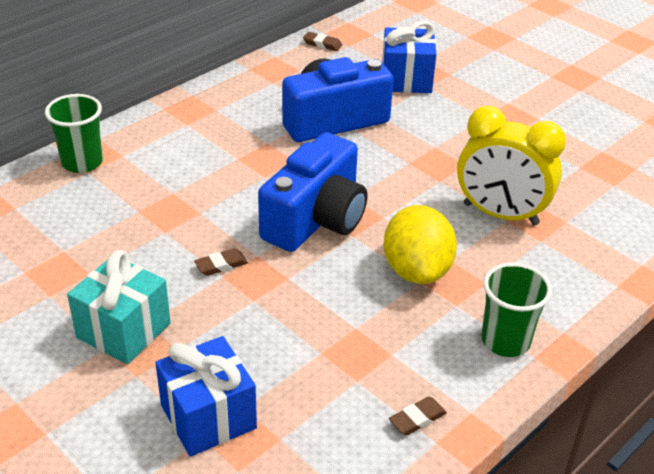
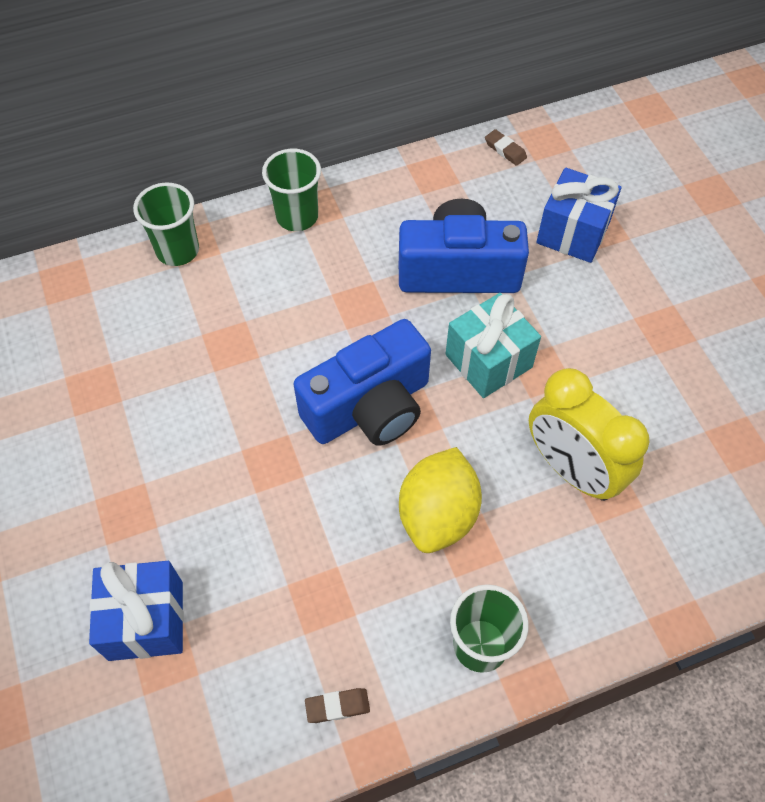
camera: 25 degrees right, 20 degrees up
turquoise gift [67,250,171,364] -> turquoise gift moved to [446,293,541,398]
brown eraser [194,248,248,276] -> none
none -> green cup [262,149,321,231]

